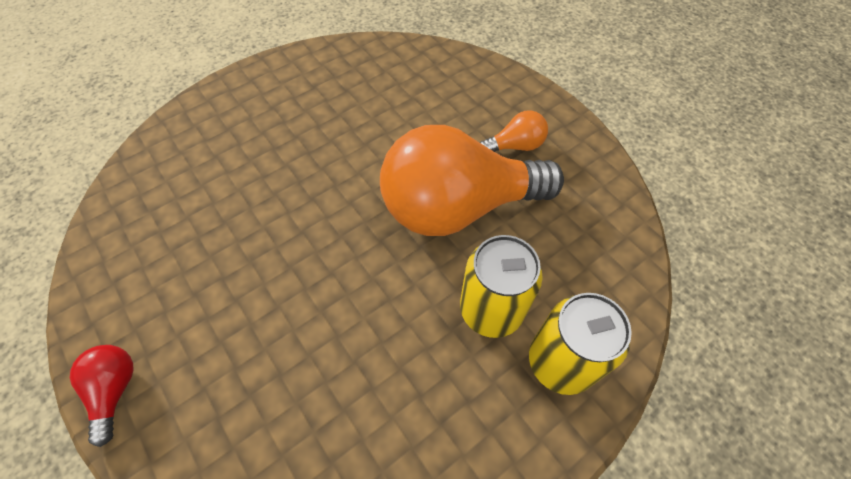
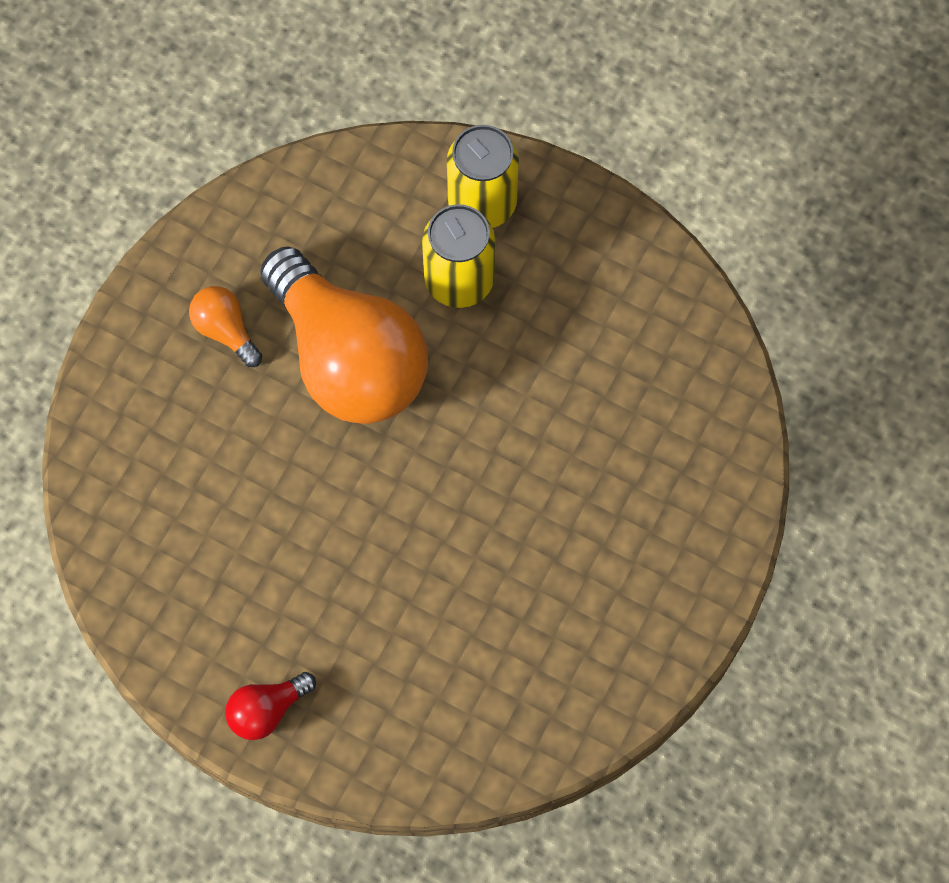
camera: 115 degrees left, 10 degrees up
red light bulb [70,345,134,447] -> red light bulb moved to [225,672,316,740]

